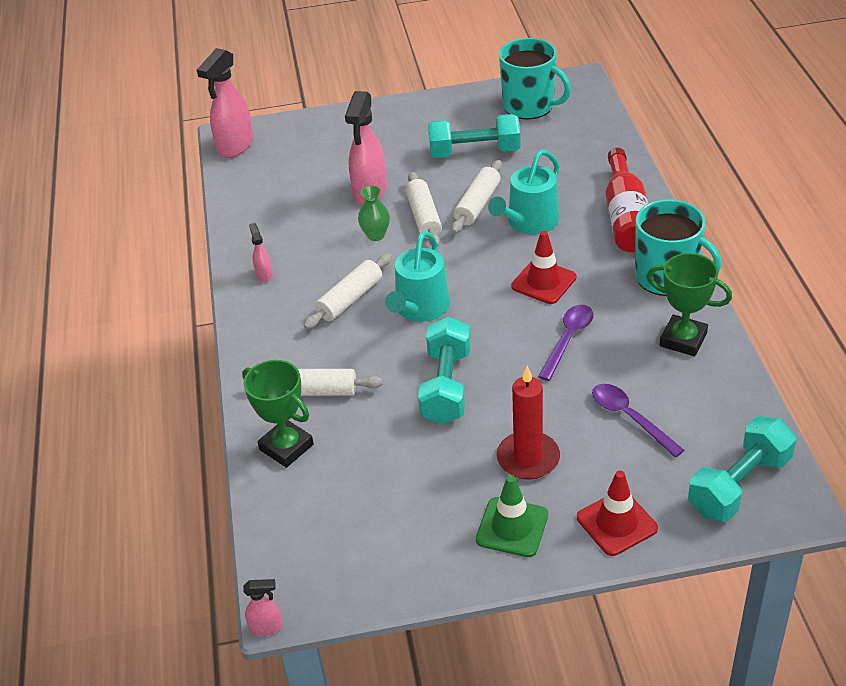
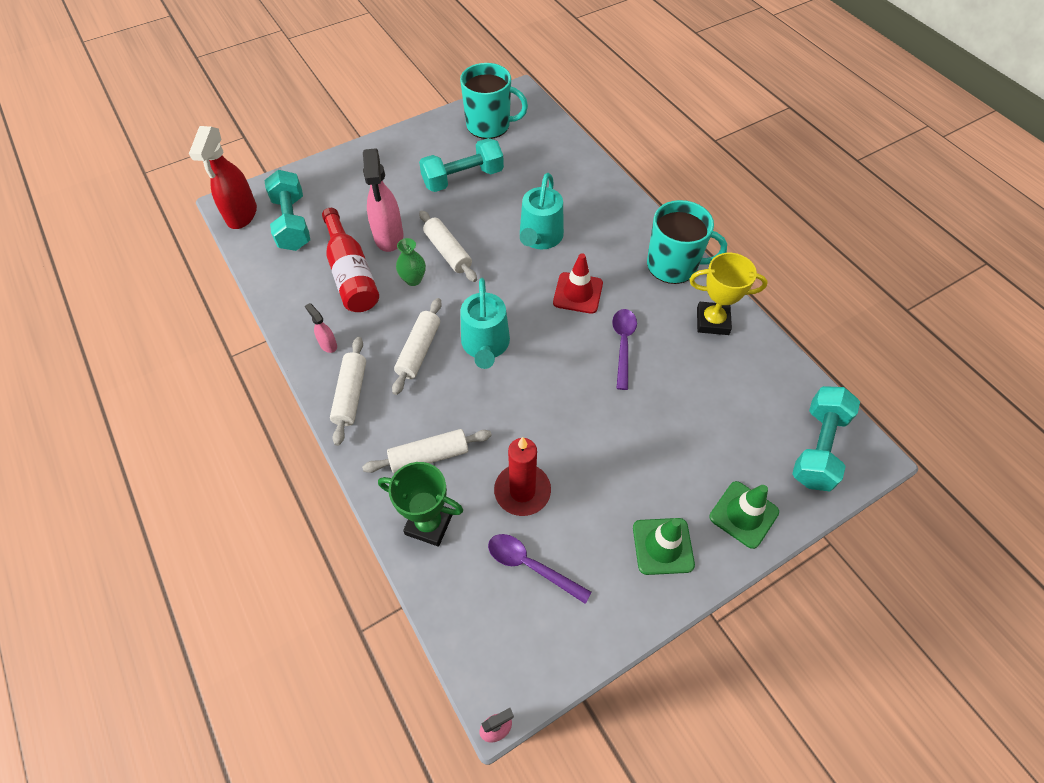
camera: 25 degrees left, 15 degrees up
pink spray bottle [197,48,253,158] -> red spray bottle [189,126,257,229]
turquoise dumbbell [418,316,471,424] -> turquoise dumbbell moved to [264,170,310,251]
white rolling pin [451,160,502,233] -> white rolling pin moved to [330,337,366,446]
red candle [497,366,560,480] -> red candle moved to [494,437,551,516]
red traffic cone [577,471,658,556] -> green traffic cone [709,481,779,549]
purple spoon [592,384,684,458] -> purple spoon moved to [488,534,592,604]
red bottle [606,148,648,253] -> red bottle moved to [322,208,379,312]
green trophy [647,253,732,356] -> yellow trophy [689,253,768,335]

